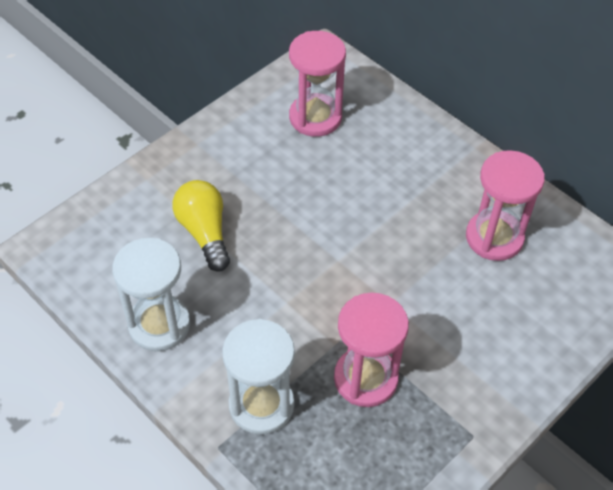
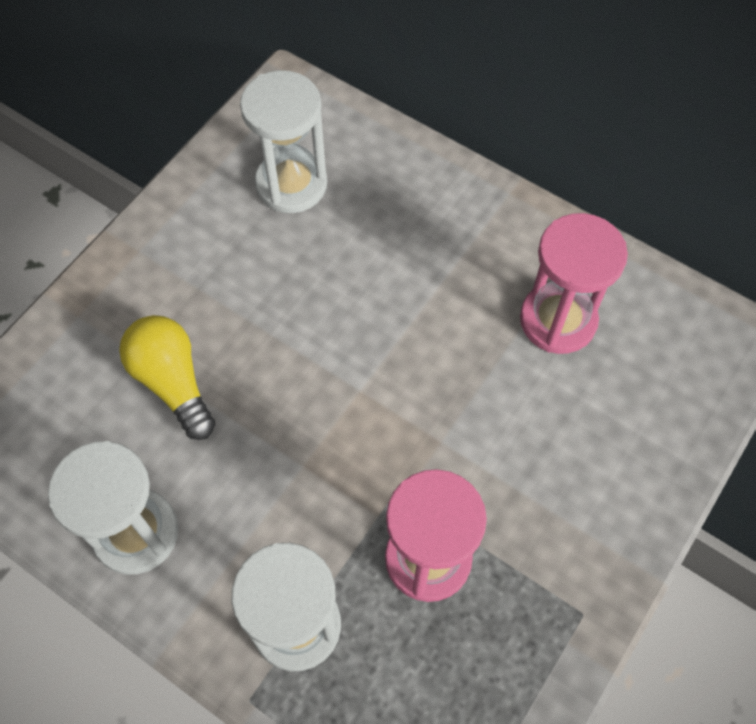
camera: 10 degrees left, 10 degrees up
pink hourglass [289,31,346,137] -> white hourglass [240,70,327,213]

